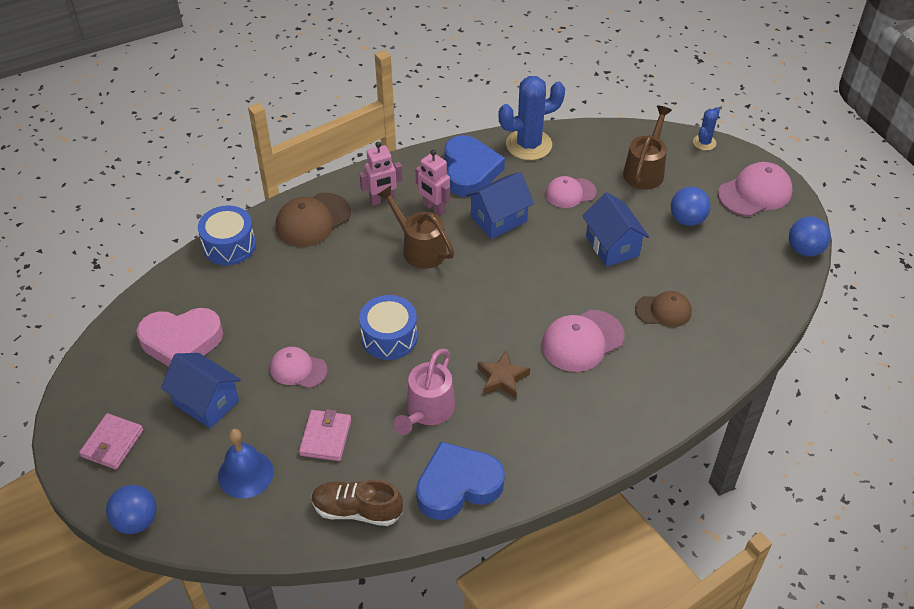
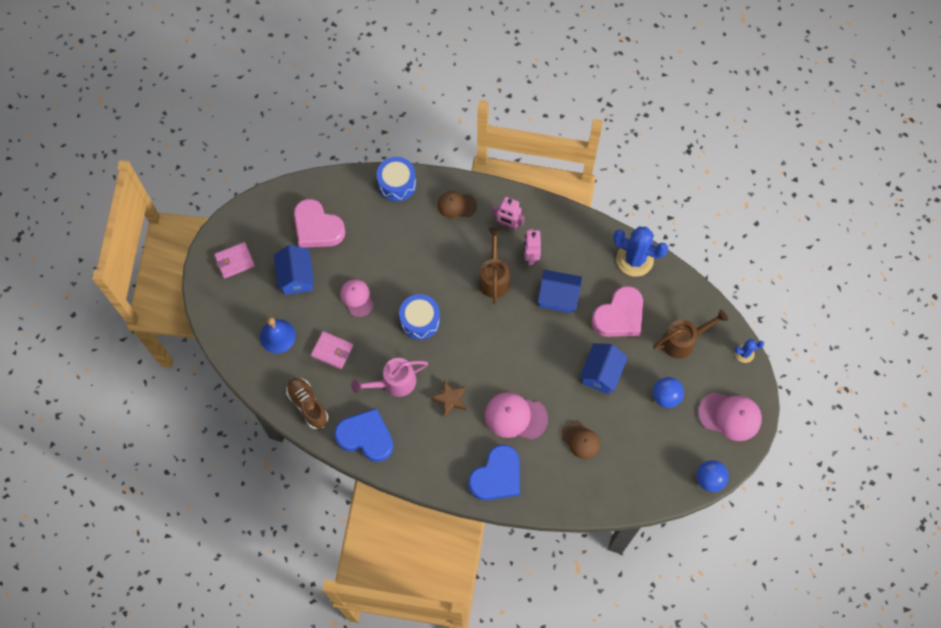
camera: 45 degrees right, 20 degrees up
blue ball [106,485,157,534] -> none
brown cap [276,193,351,247] -> brown cap [437,191,477,219], size x0.66
pink wallet [299,409,351,461] -> pink wallet turned 60 degrees clockwise [311,331,353,369]
blue heart [444,135,505,197] -> blue heart moved to [468,445,520,500]
pink cap [545,176,597,208] -> pink heart [592,286,643,337]

